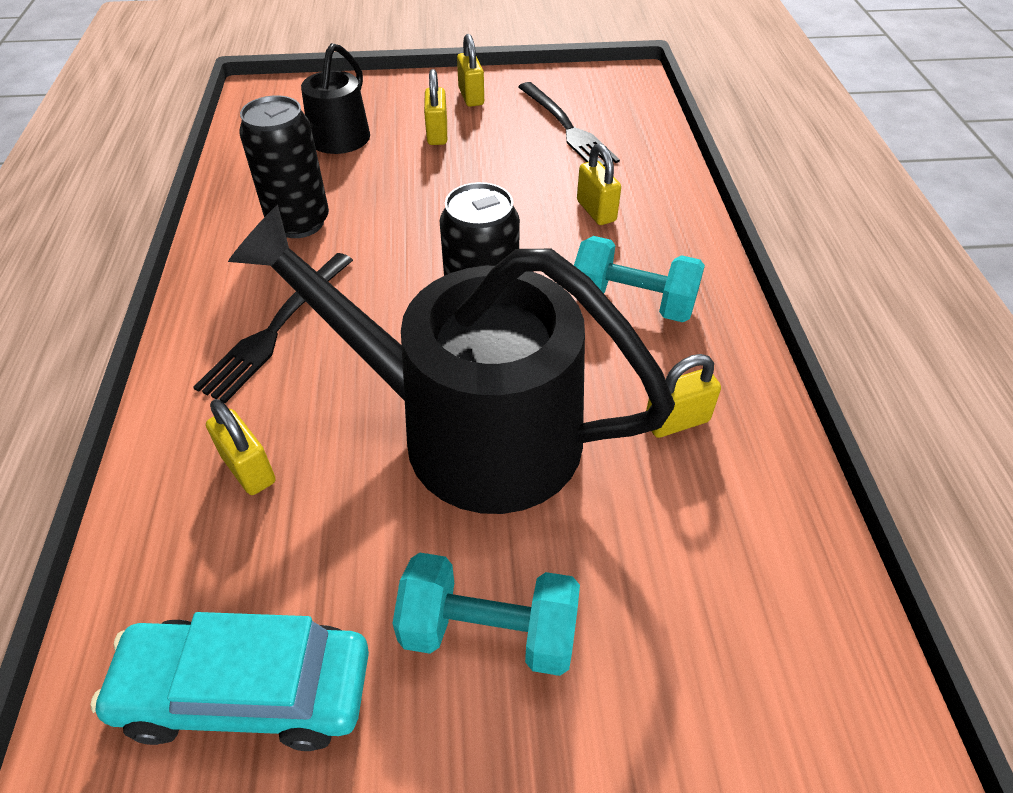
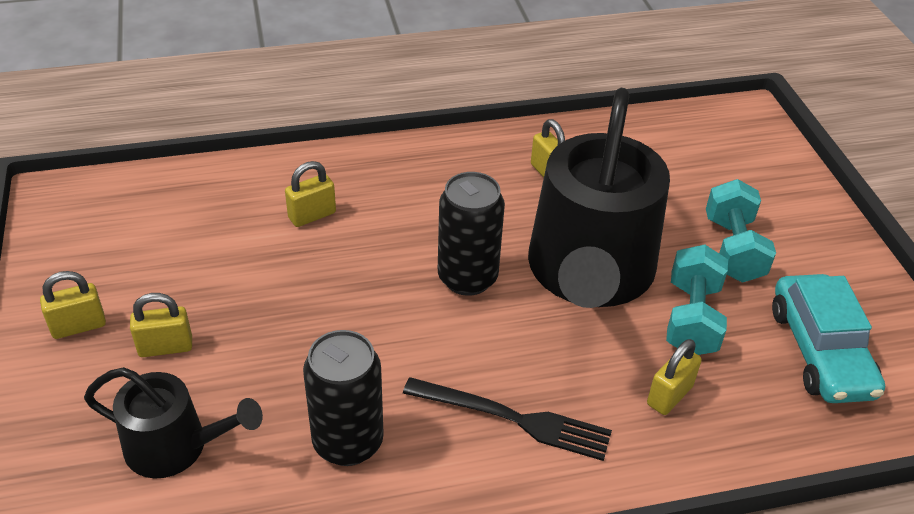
camera: 100 degrees left, 5 degrees down
black fork [518,82,620,167] -> none
turquoise dumbbell [574,236,705,322] -> turquoise dumbbell moved to [666,244,728,355]

